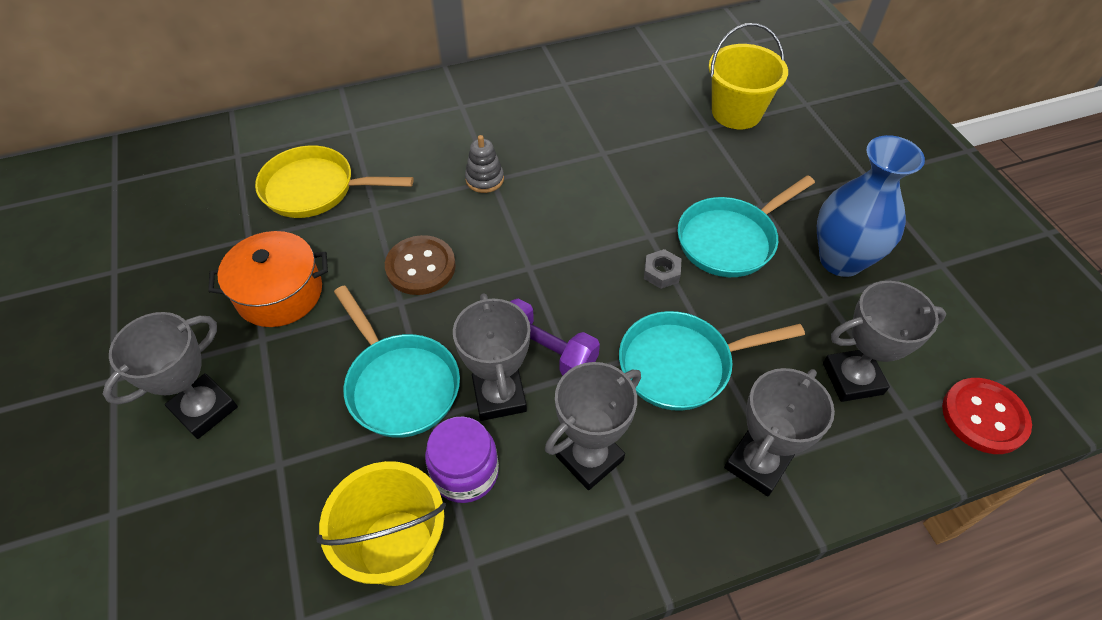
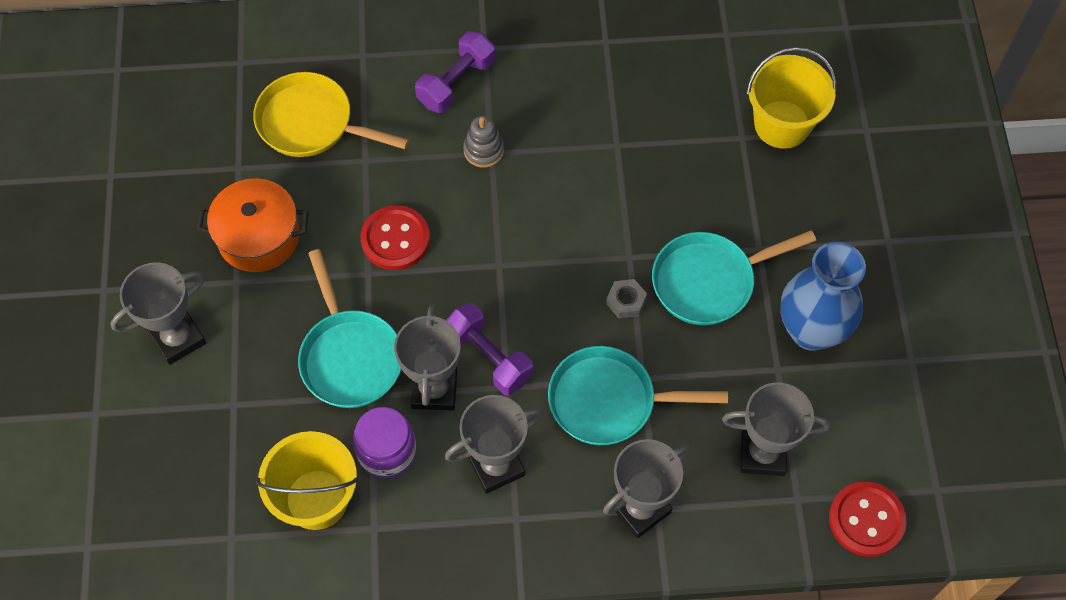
camera: 15 degrees right, 10 degrees up
brown button [385,235,456,295] -> red button [360,205,430,270]
none -> purple dumbbell [415,31,495,113]

